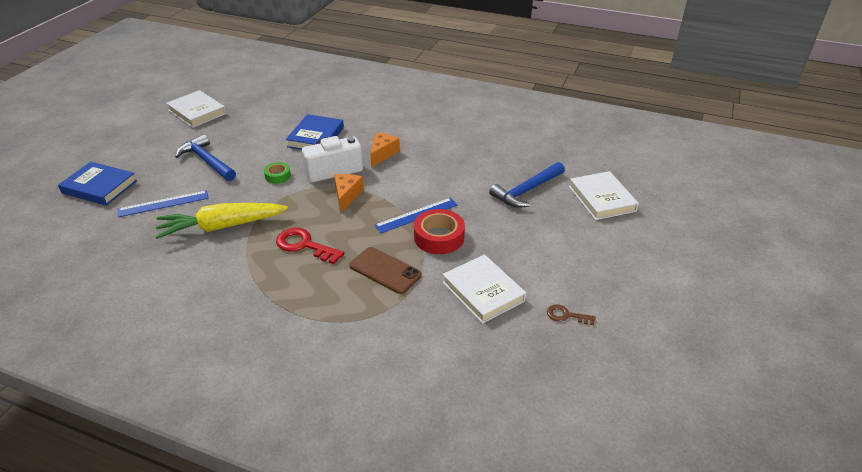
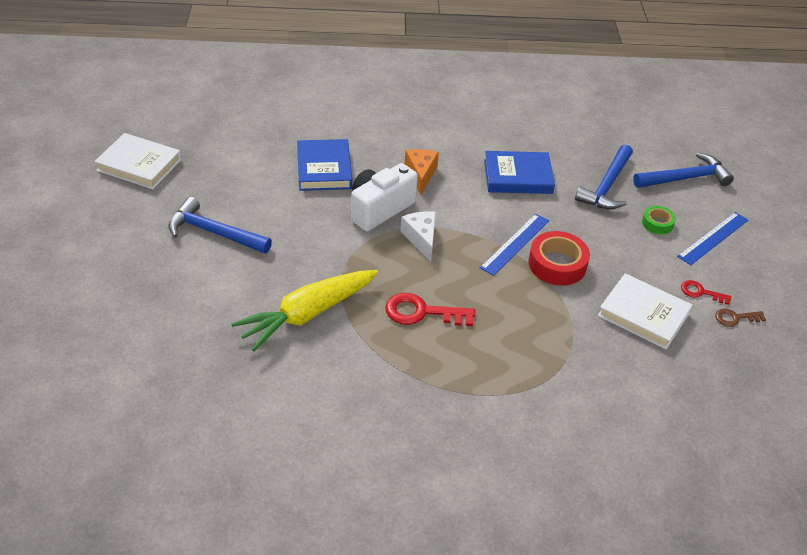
camera: 25 degrees left, 5 degrees up
blue book [58,162,137,206] -> blue book moved to [484,151,555,194]
blue ruler [118,190,208,217] -> blue ruler moved to [677,212,748,265]
green tape [264,162,291,184] -> green tape moved to [642,206,676,234]
orange cheese [334,174,364,213] -> white cheese [400,211,436,262]
brown phone [349,247,422,294] -> none
white book [569,171,639,220] -> blue hammer [633,153,734,188]
none -> red key [681,280,731,305]

